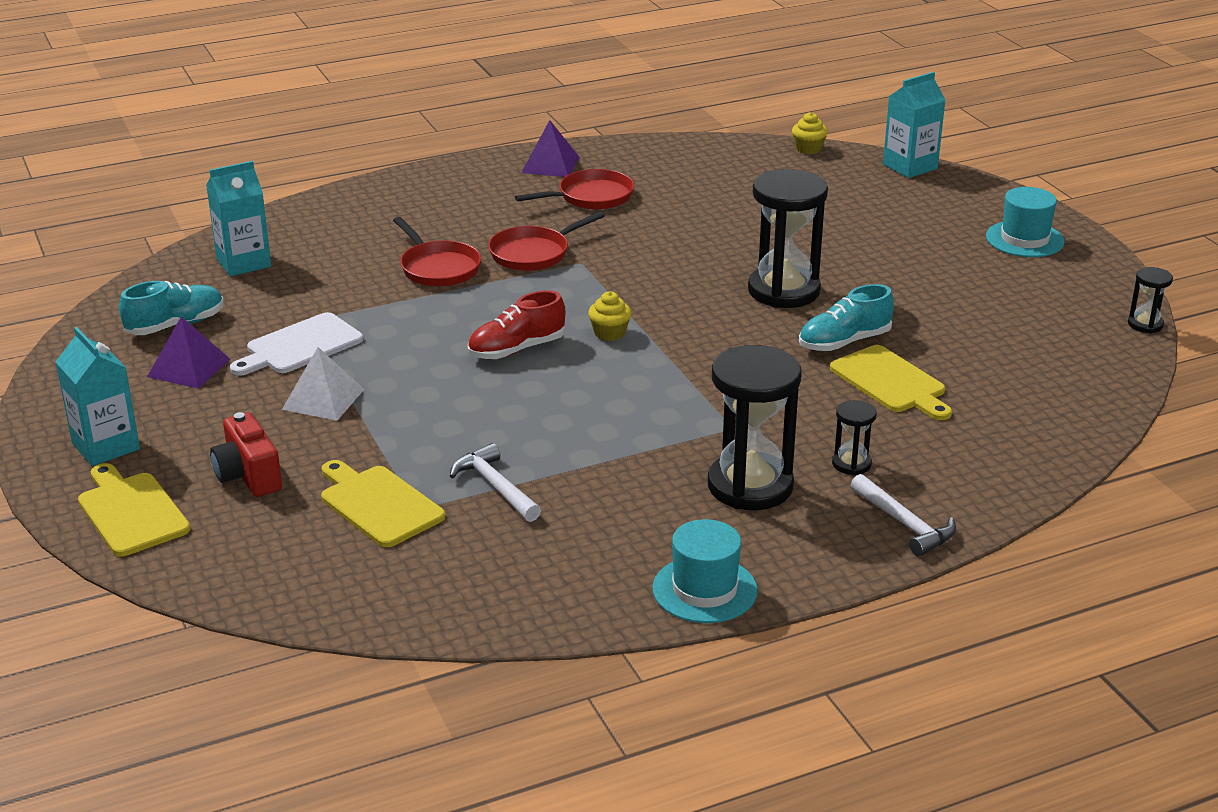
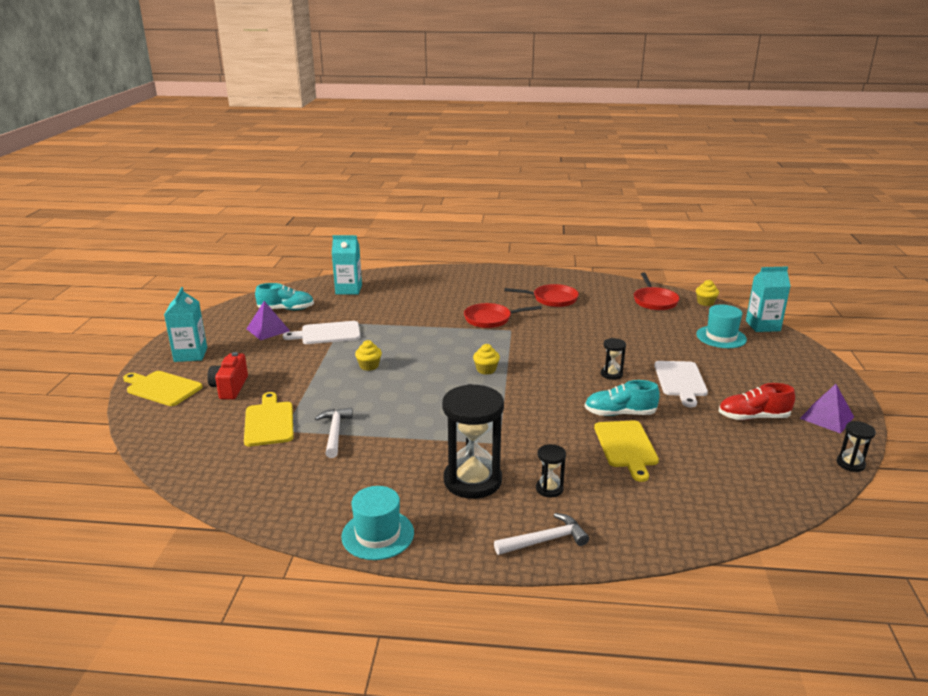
camera: 30 degrees right, 5 degrees down
yellow cutting board [78,463,190,556] -> yellow cutting board turned 60 degrees counterclockwise [123,371,203,406]
white pyramid [282,347,364,421] -> none
red pan [393,217,481,287] -> red pan moved to [634,273,680,310]
red shoe [468,290,565,359] -> red shoe moved to [719,383,795,420]
purple pyramid [521,120,579,177] -> purple pyramid moved to [800,384,854,434]
black hourglass [748,169,828,308] -> black hourglass [601,338,626,380], size x0.47
white hammer [850,474,956,556] -> white hammer turned 105 degrees counterclockwise [494,513,589,555]
turquoise hat [986,187,1065,257] -> turquoise hat moved to [696,304,747,348]
none -> yellow cupcake [355,340,382,371]
none -> white cutting board [654,361,708,407]

